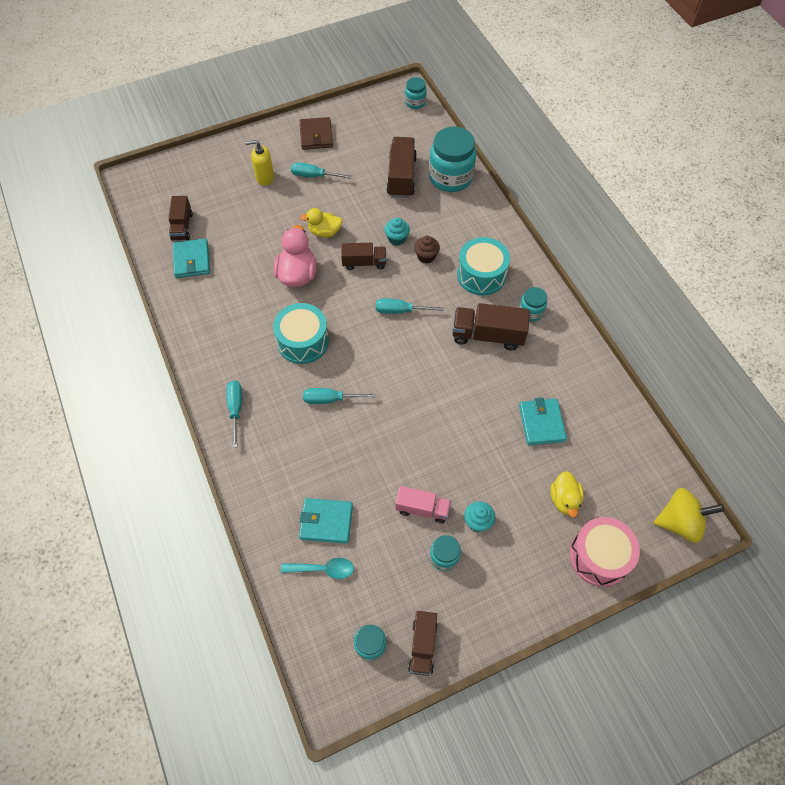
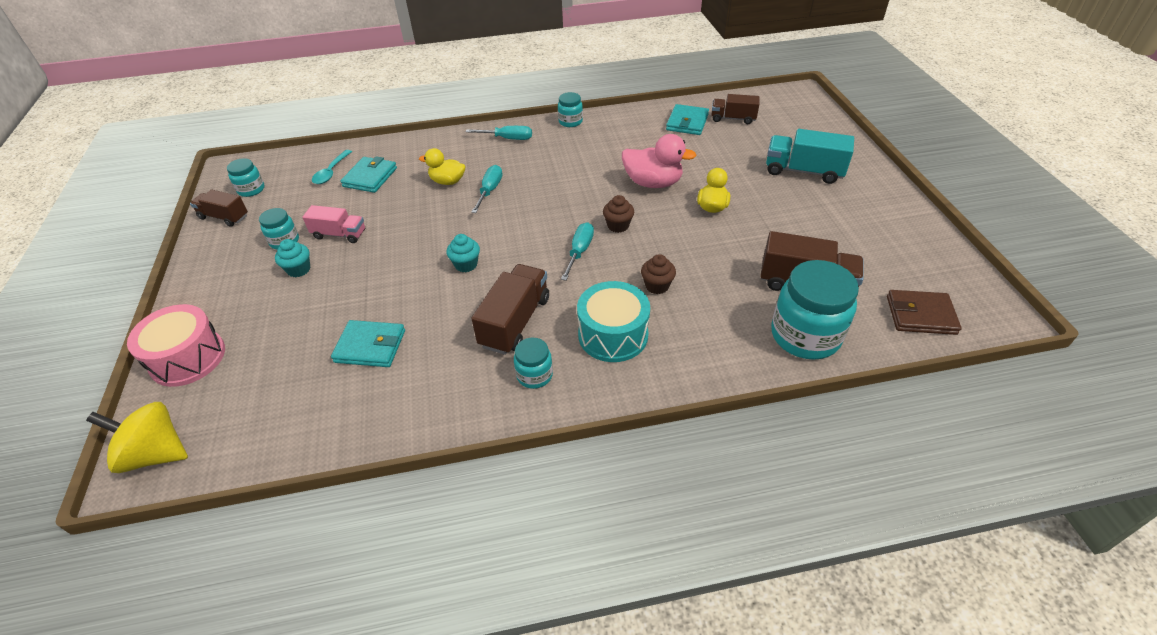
camera: 105 degrees right, 15 degrees down
turquoise wallet [173,238,210,278] -> turquoise wallet turned 75 degrees counterclockwise [666,104,709,135]
yellow soap dispenser [245,140,274,186] -> turquoise truck [766,129,854,184]
turquoise drum [273,303,329,364] -> none
turquoise screwdriver [291,162,351,179] -> none
brown wallet [300,117,333,150] -> brown wallet moved to [887,290,962,335]
brown truck [341,243,386,270] -> none
turquoise cupcake [384,218,410,246] -> turquoise cupcake moved to [447,234,480,272]
pink truck [396,486,451,523] -> pink truck turned 105 degrees counterclockwise [302,205,365,243]
turquoise jar [405,77,427,109] -> turquoise jar moved to [558,92,583,127]
yellow duck [551,471,584,517] -> yellow duck moved to [419,148,465,185]
yellow spinning top [654,488,724,543] -> yellow spinning top turned 90 degrees clockwise [86,402,188,473]
none -> brown cupcake [603,195,634,233]

